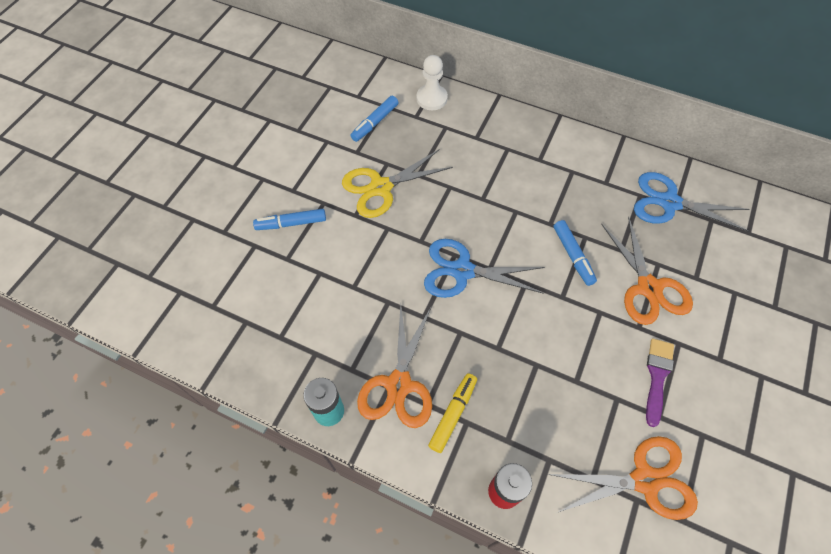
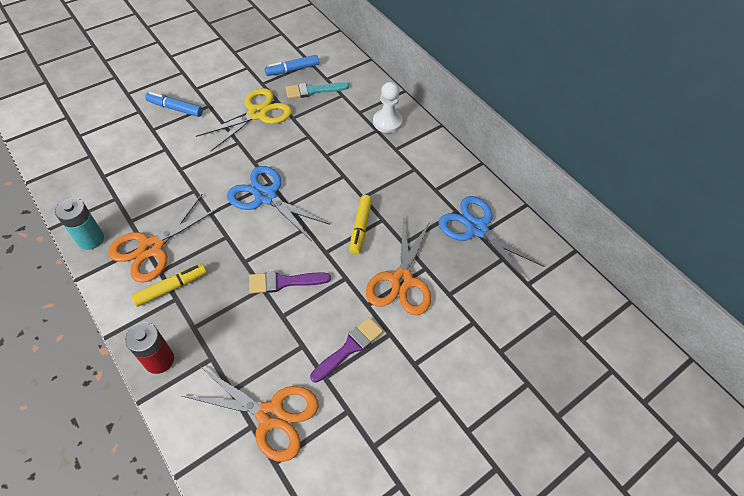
camera: 25 degrees right, 5 degrees down
yellow scissors [342,149,453,218] -> yellow scissors turned 135 degrees clockwise [196,88,292,151]
white pawn [416,55,448,110] -> white pawn moved to [373,82,402,133]
blue marker [554,220,597,286] -> yellow marker [349,195,372,255]
none -> purple brush [249,271,331,293]
none -> turquoise brush [285,82,349,99]

